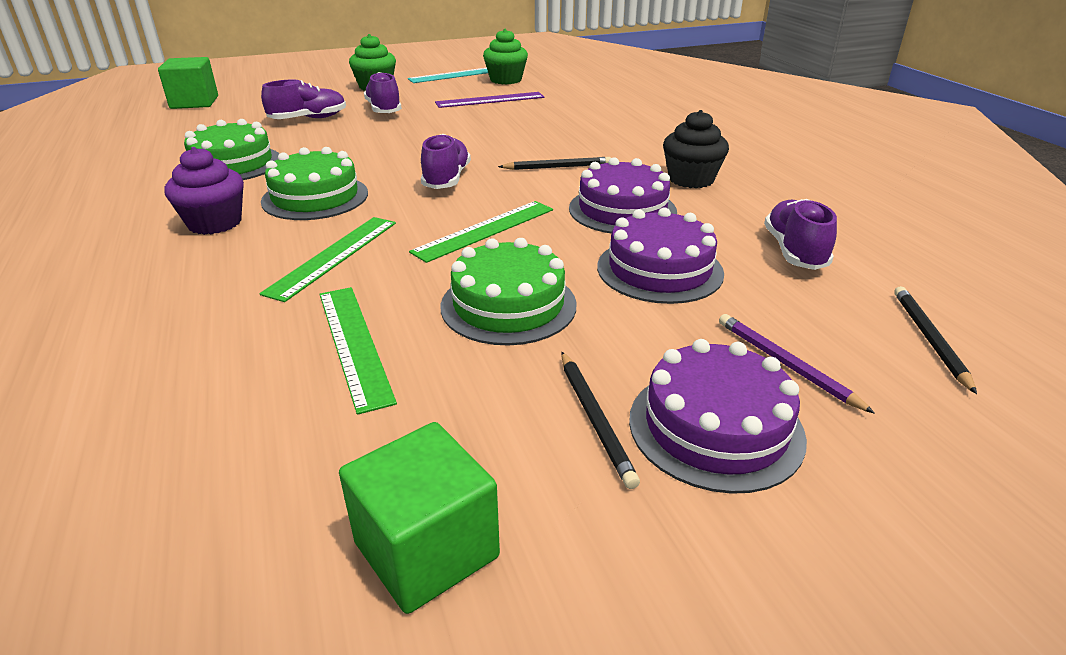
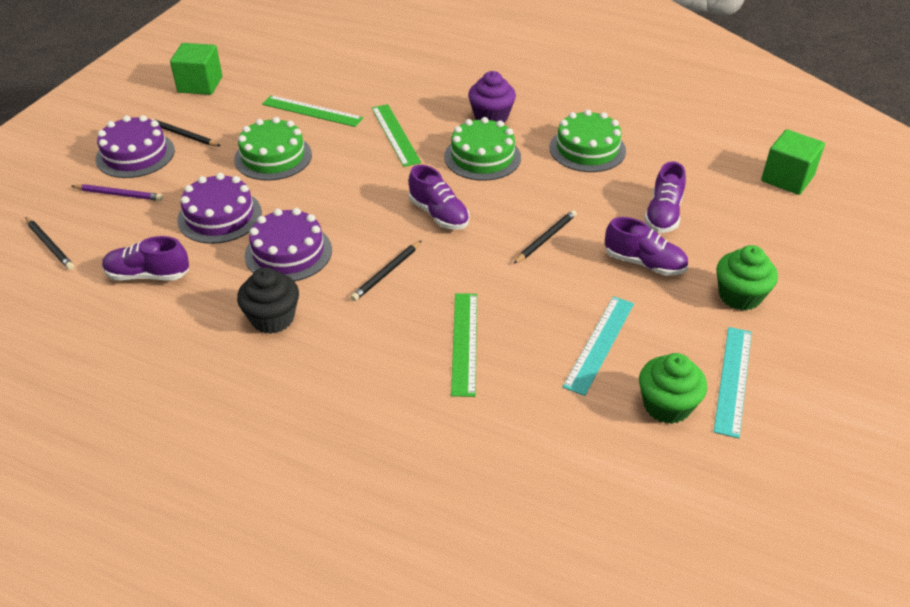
camera: 135 degrees right, 10 degrees up
green ruler [409,201,553,263] -> green ruler moved to [451,293,477,397]
purple ruler [435,92,544,108] -> turquoise ruler [563,296,634,396]
purple shoe [764,199,837,270] -> purple shoe turned 135 degrees clockwise [102,236,189,281]
none -> black pencil [513,210,577,264]

